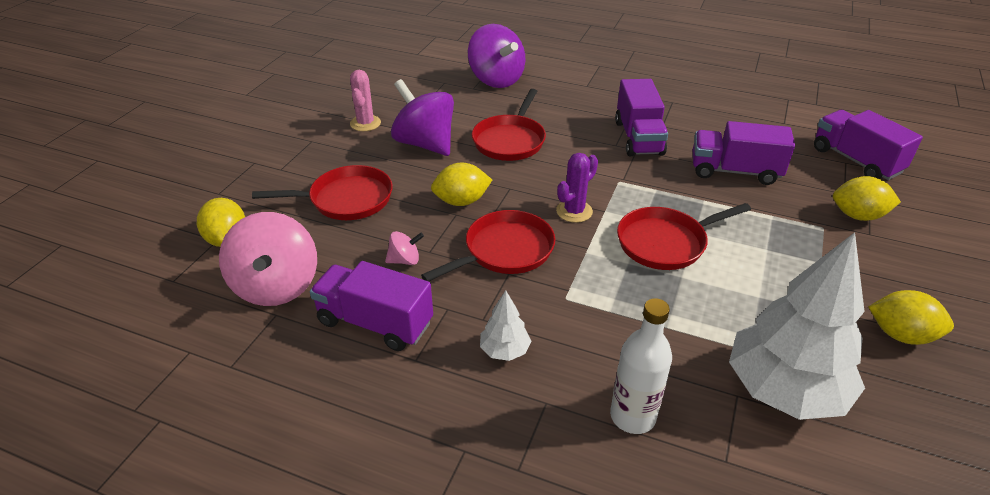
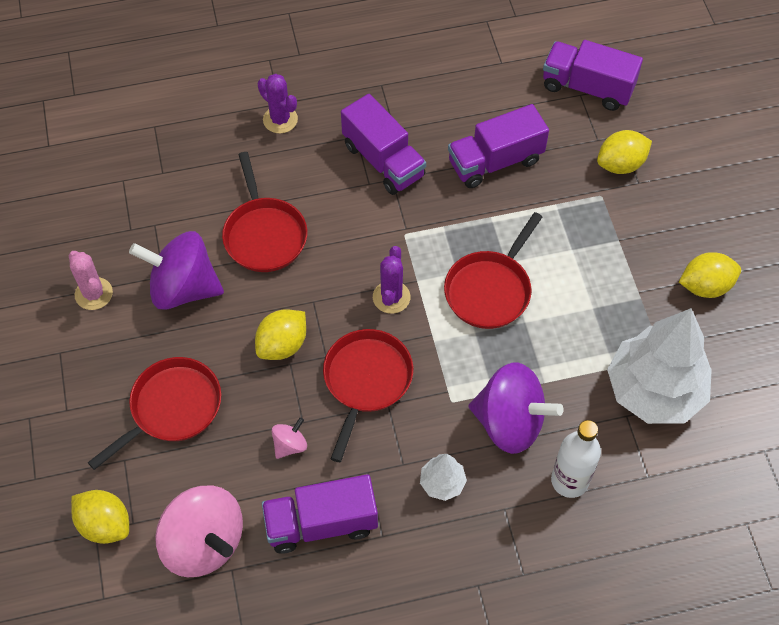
camera: 35 degrees left, 20 degrees up
purple spinning top [468,24,525,88] -> purple spinning top moved to [468,362,564,454]
none -> purple cactus [258,74,298,133]

